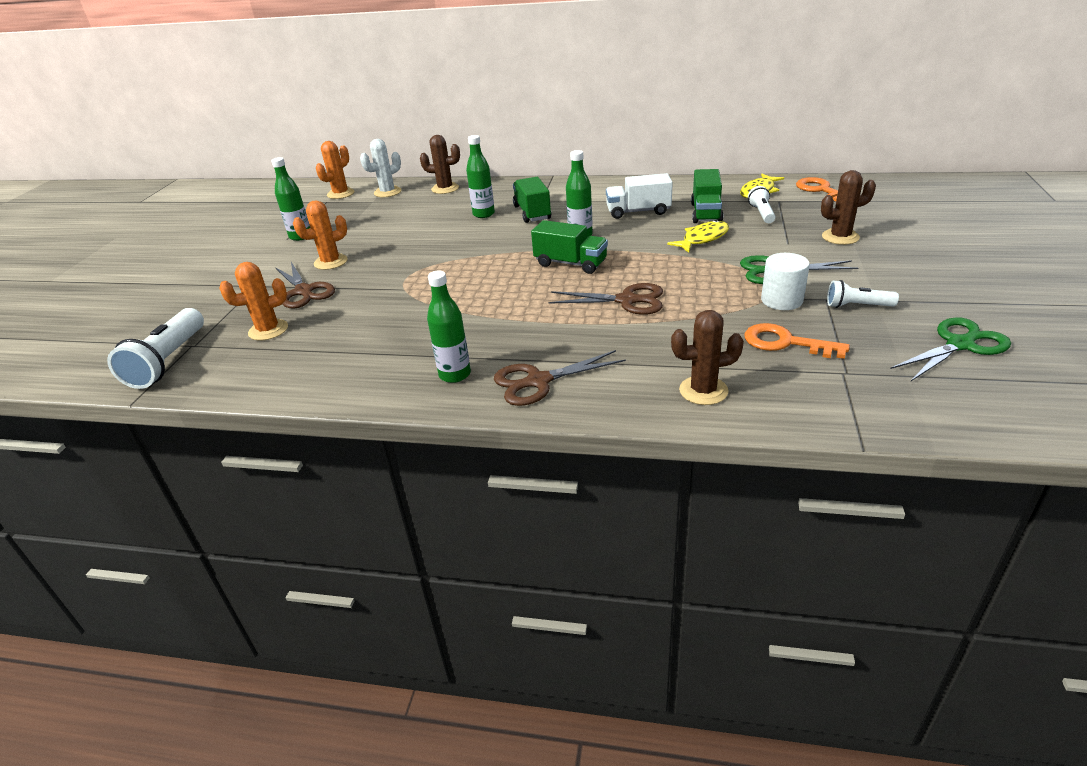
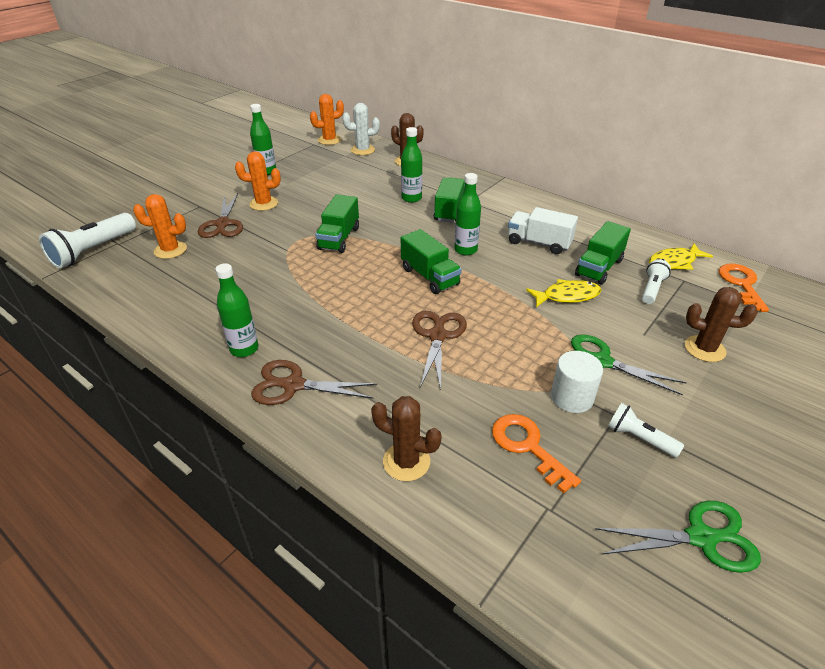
camera: 25 degrees right, 5 degrees up
brown scissors [548,283,663,315] -> brown scissors turned 120 degrees counterclockwise [412,311,467,390]
none -> green truck [315,194,359,253]

